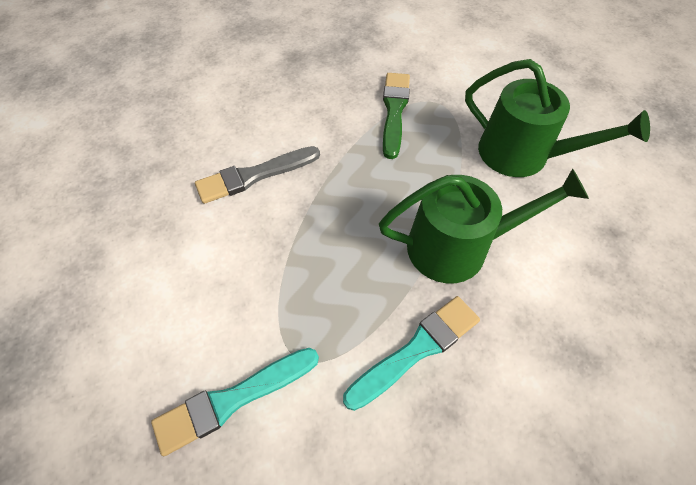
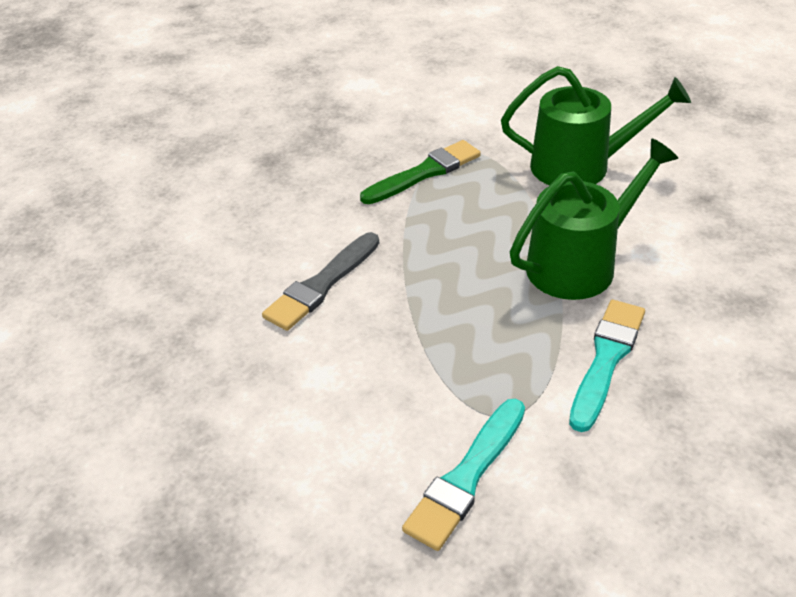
camera: 25 degrees left, 15 degrees down
green brush [383,73,410,159] -> green brush turned 75 degrees clockwise [360,140,481,204]

